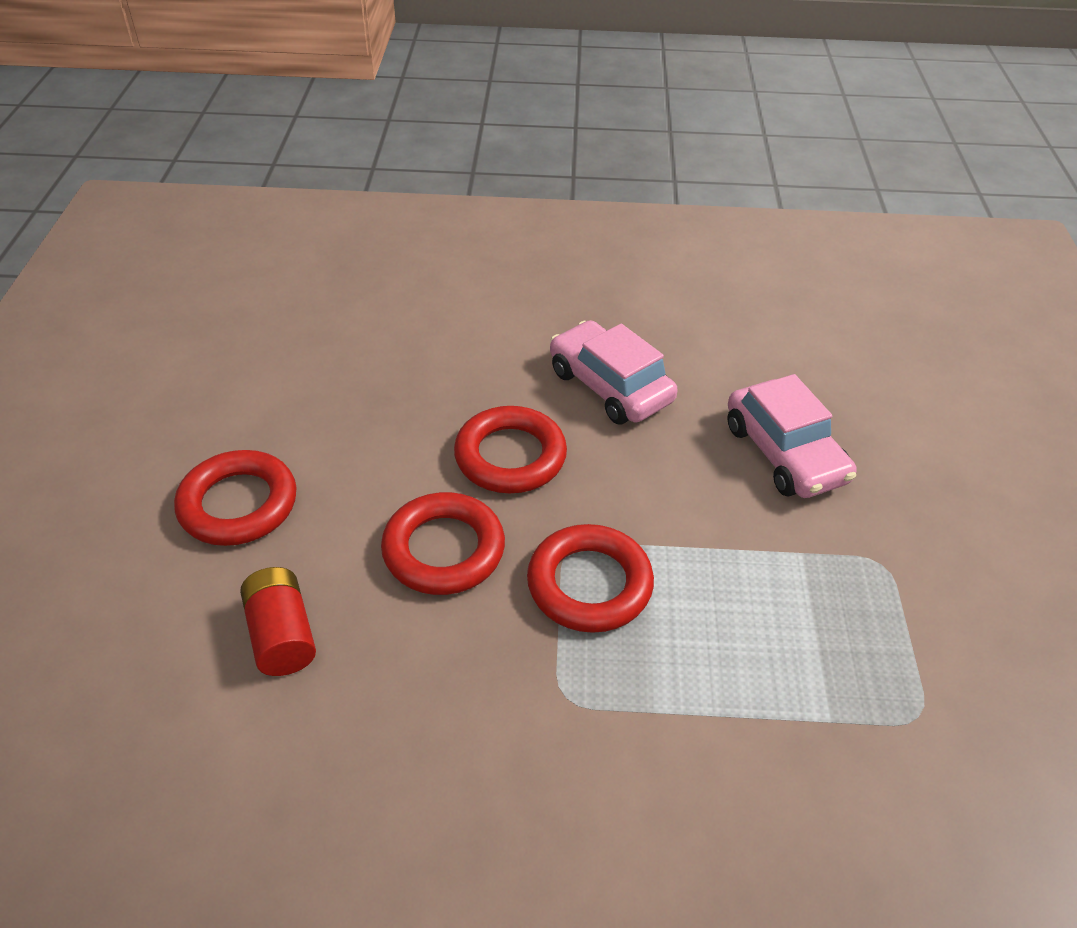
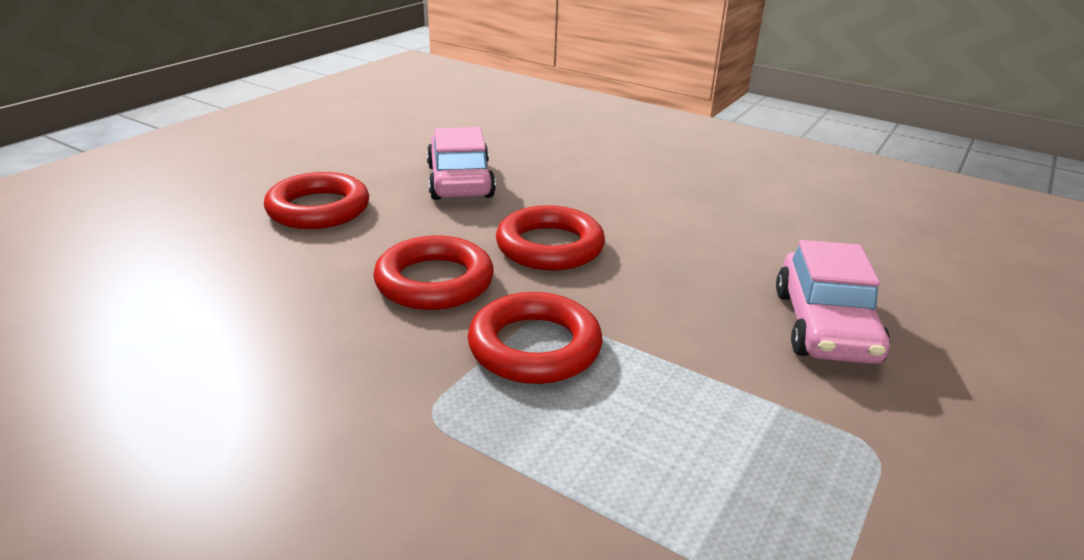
camera: 30 degrees right, 15 degrees down
red battery [240,567,316,676] -> none
pink car [550,320,678,424] -> pink car moved to [427,127,496,200]

